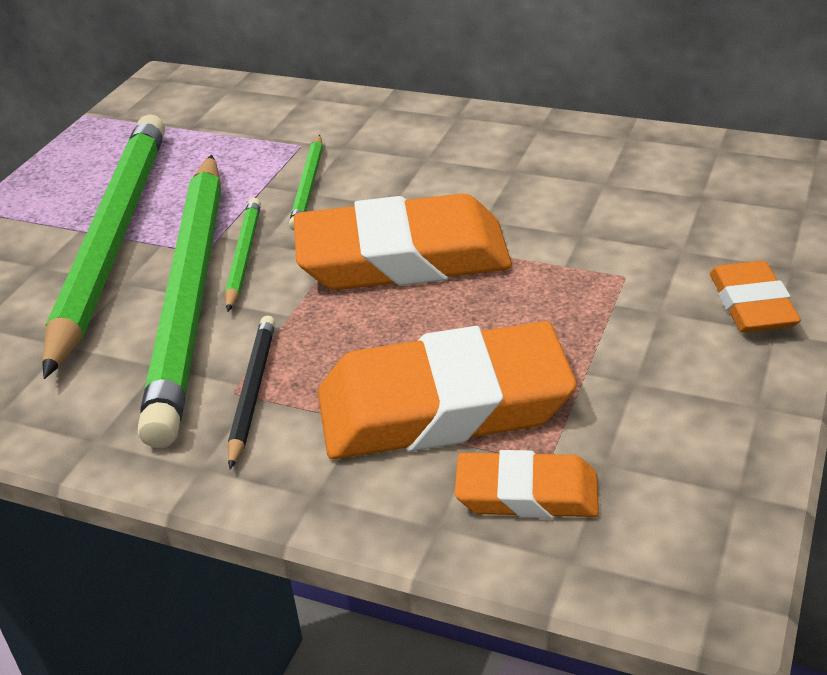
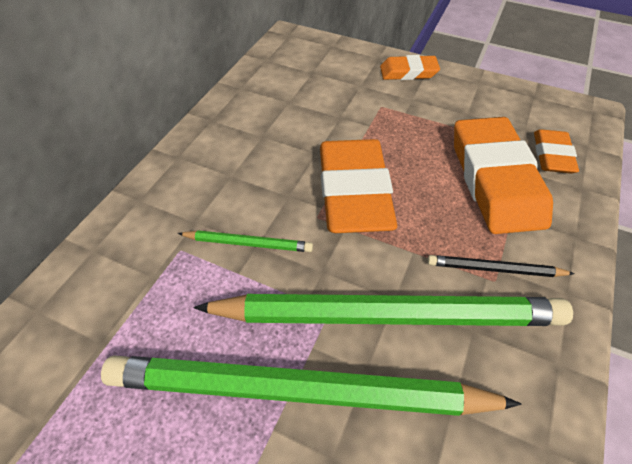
camera: 90 degrees left, 15 degrees up
green pencil [225,198,261,312] -> none

